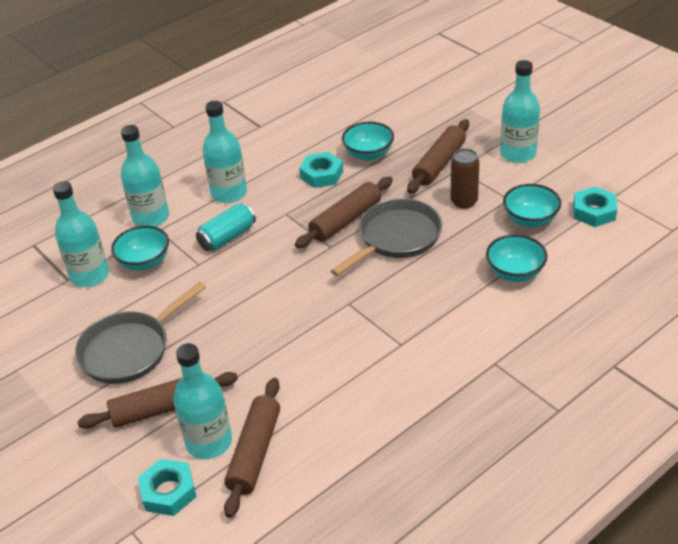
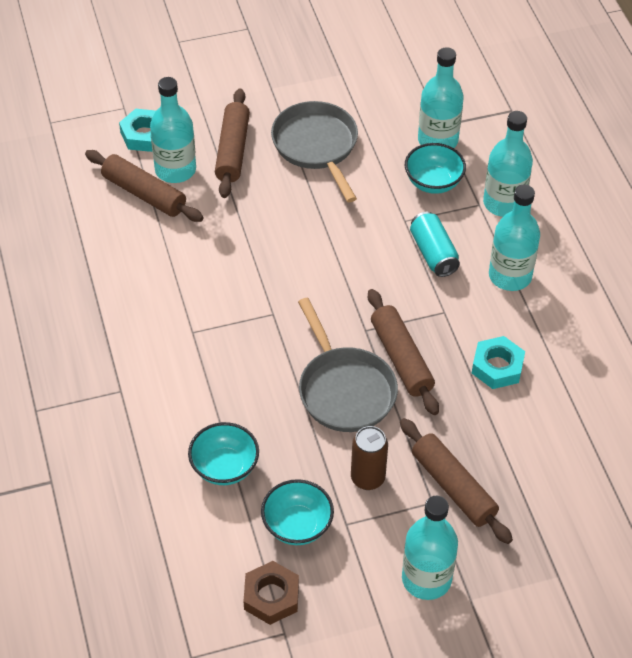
camera: 110 degrees right, 10 degrees up
turquoise bowl [342,122,394,161] -> none
turquoise nut [573,187,617,227] -> brown nut [244,561,299,625]

